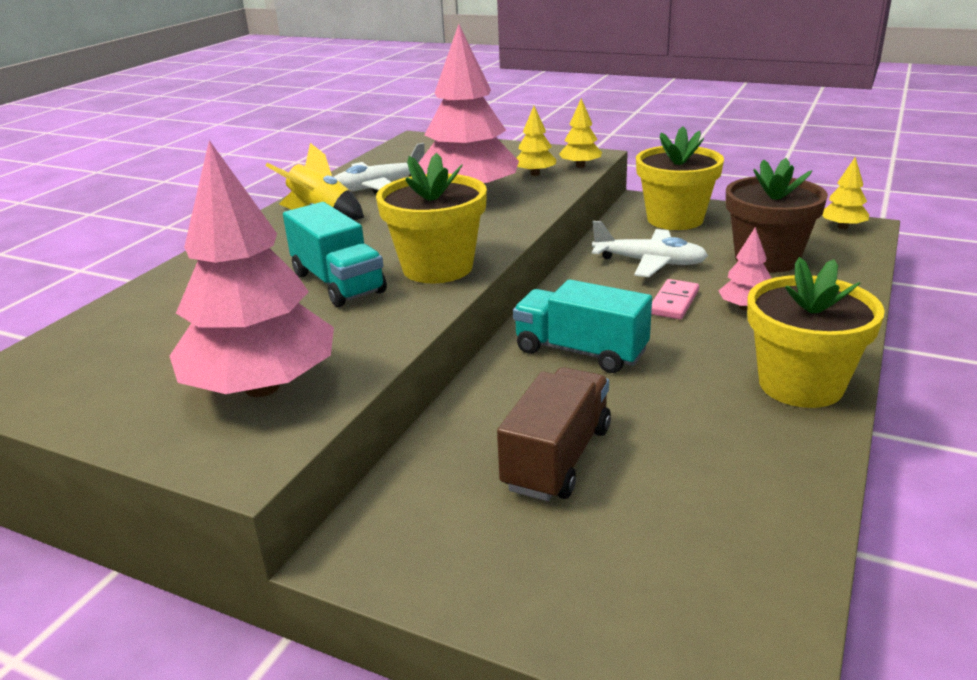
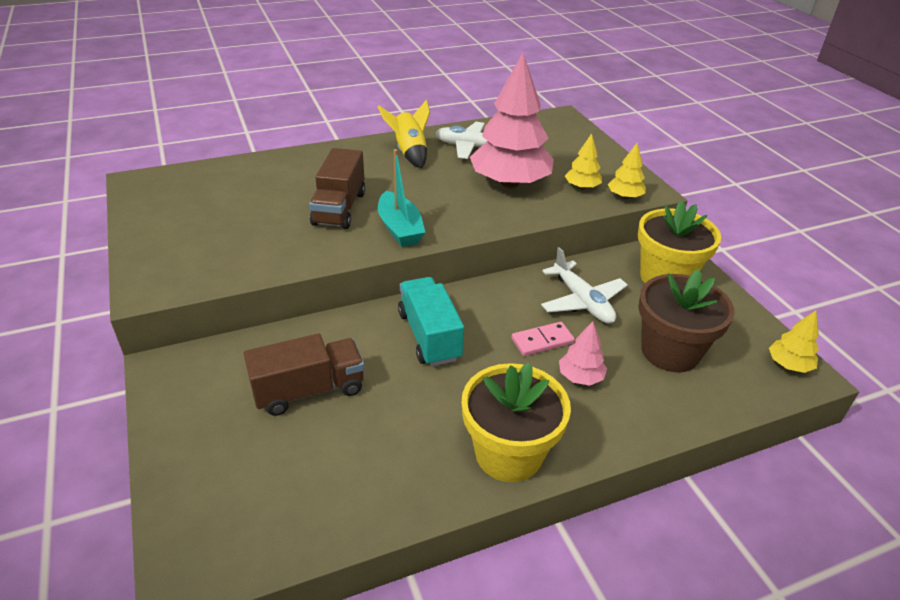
camera: 40 degrees right, 10 degrees up
pink tree [170,140,334,397] -> none
turquoise truck [283,202,387,307] -> brown truck [309,148,365,229]
yellow flower pot [376,153,487,283] -> turquoise boat [378,149,425,247]

